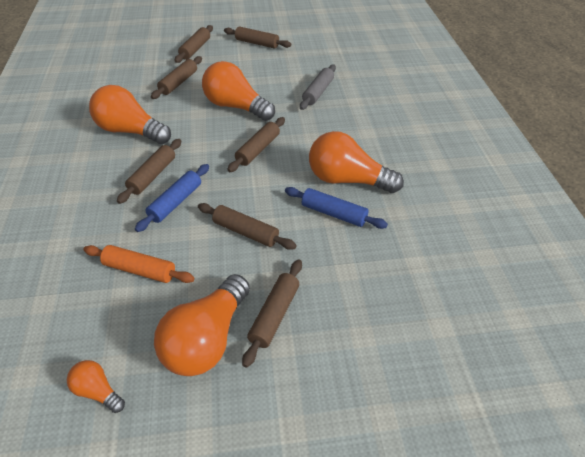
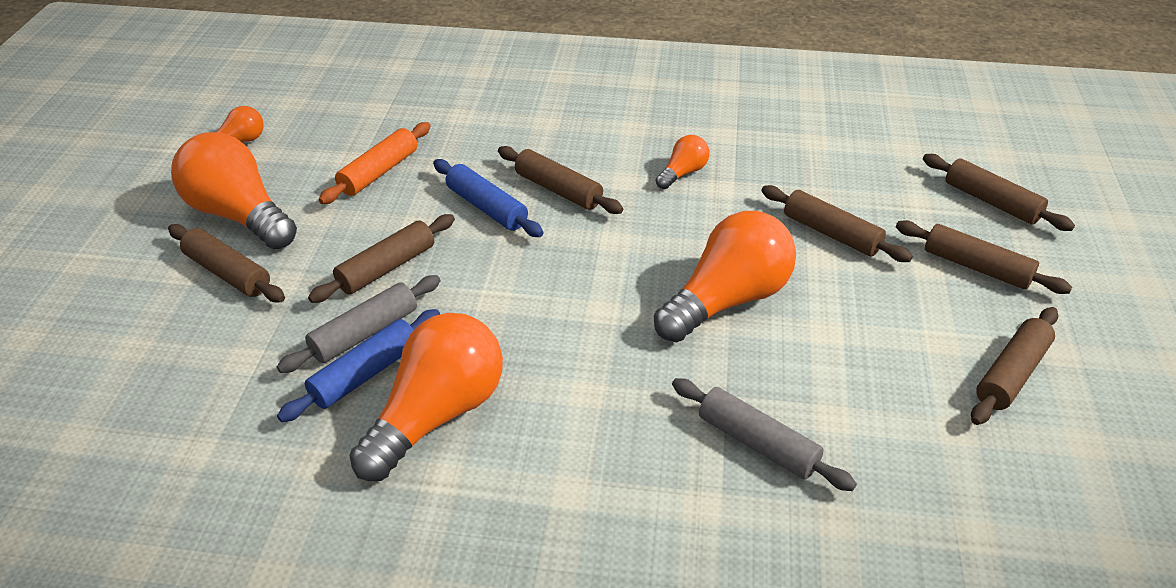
camera: 105 degrees right, 5 degrees down
orange light bulb [89,85,171,144] -> orange light bulb [656,135,710,189], size x0.48
brown rolling pin [227,117,285,172] -> brown rolling pin moved to [923,154,1075,231]
none -> grey rolling pin [277,275,441,373]

